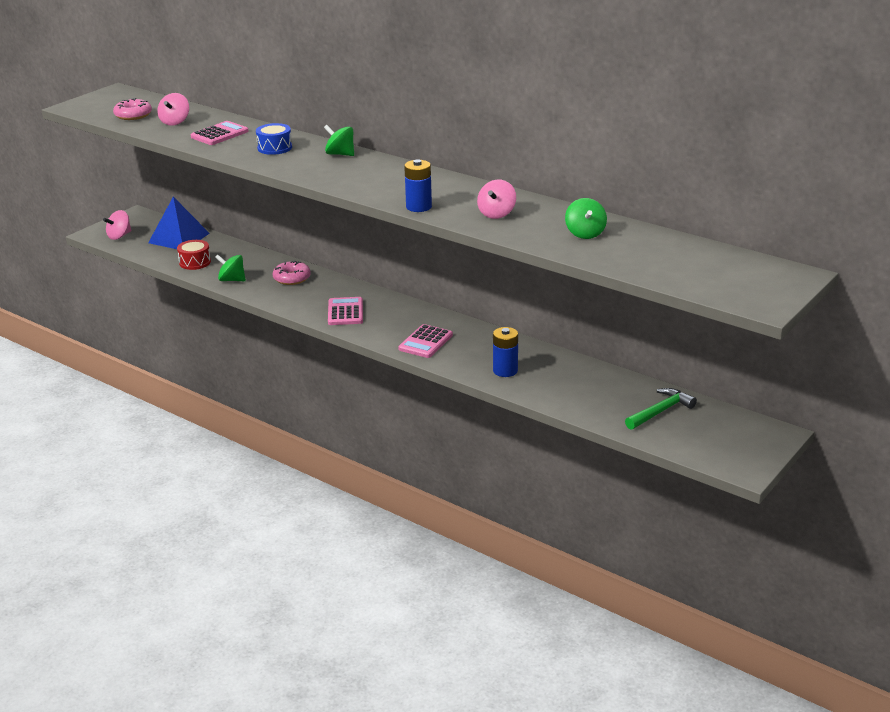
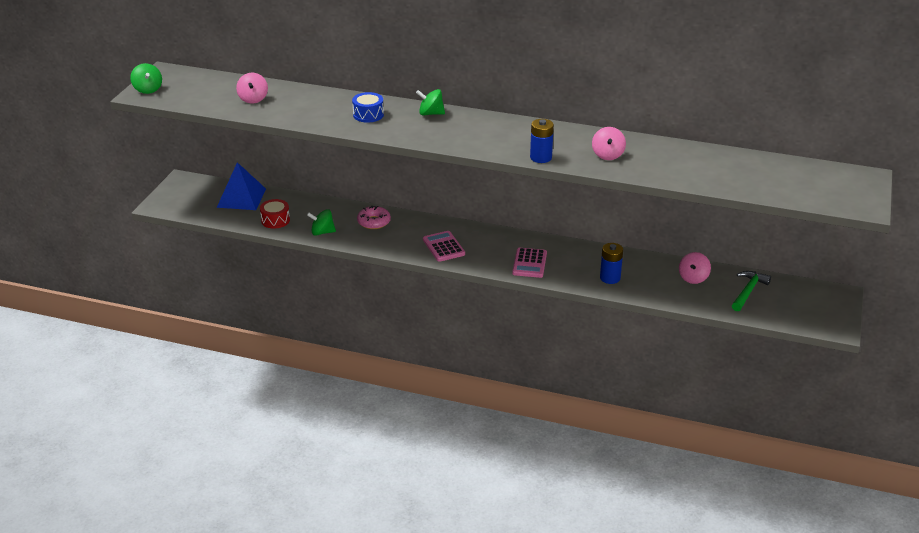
camera: 20 degrees left, 5 degrees up
pink spinning top [103,210,132,240] -> pink spinning top moved to [679,252,711,284]
pink donut [113,98,152,120] -> none
pink calculator [191,121,249,145] -> none
green spinning top [565,198,607,239] -> green spinning top moved to [130,63,162,94]

